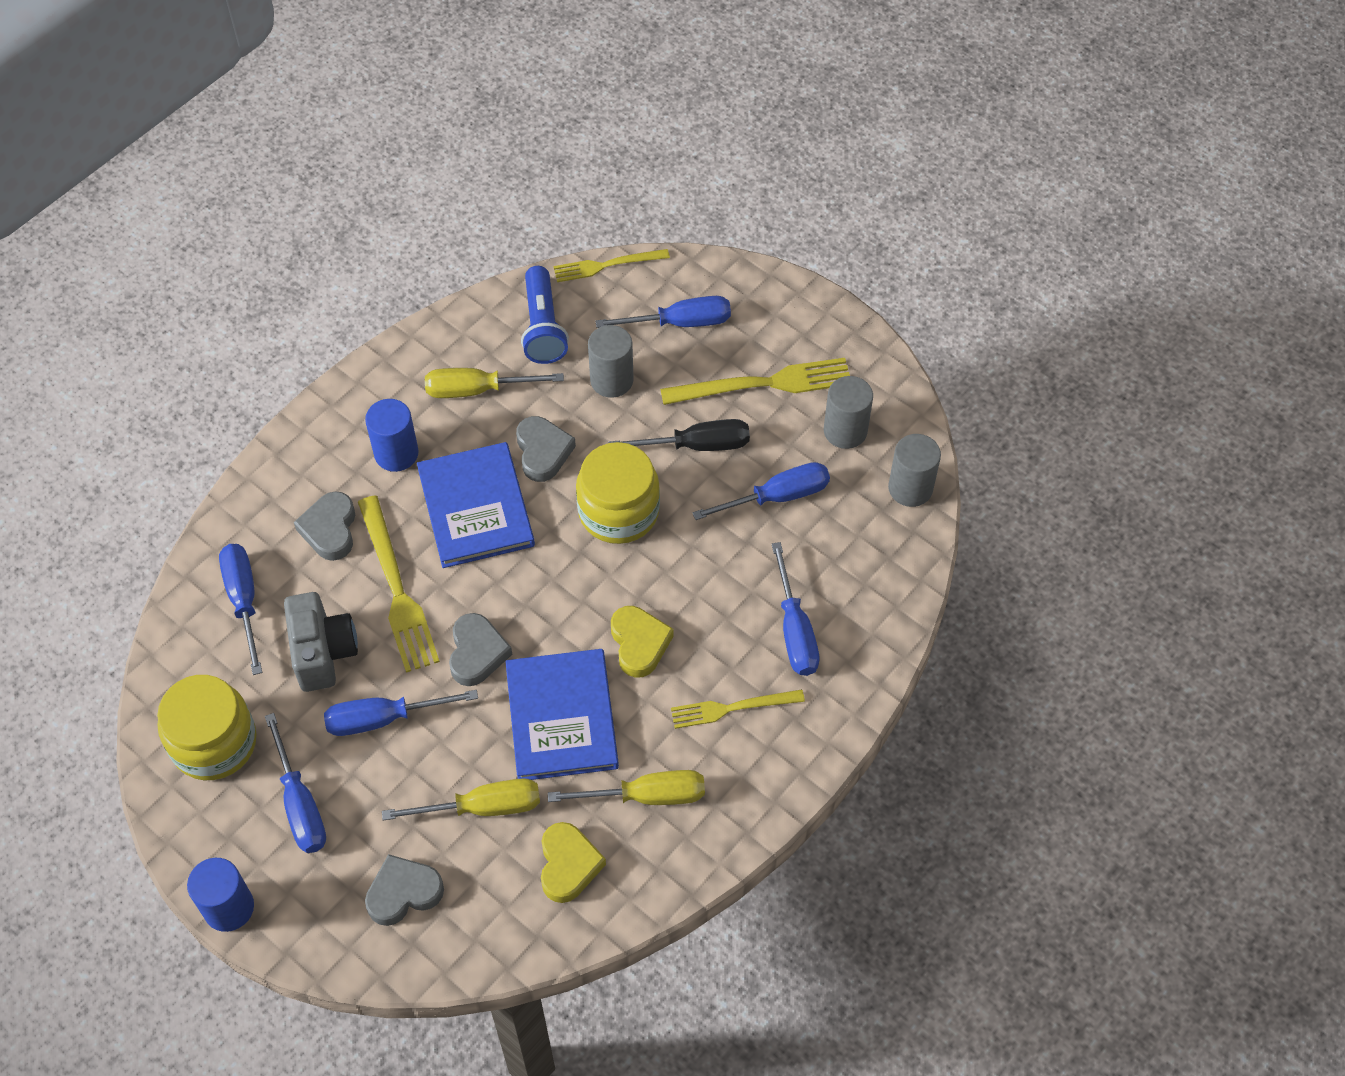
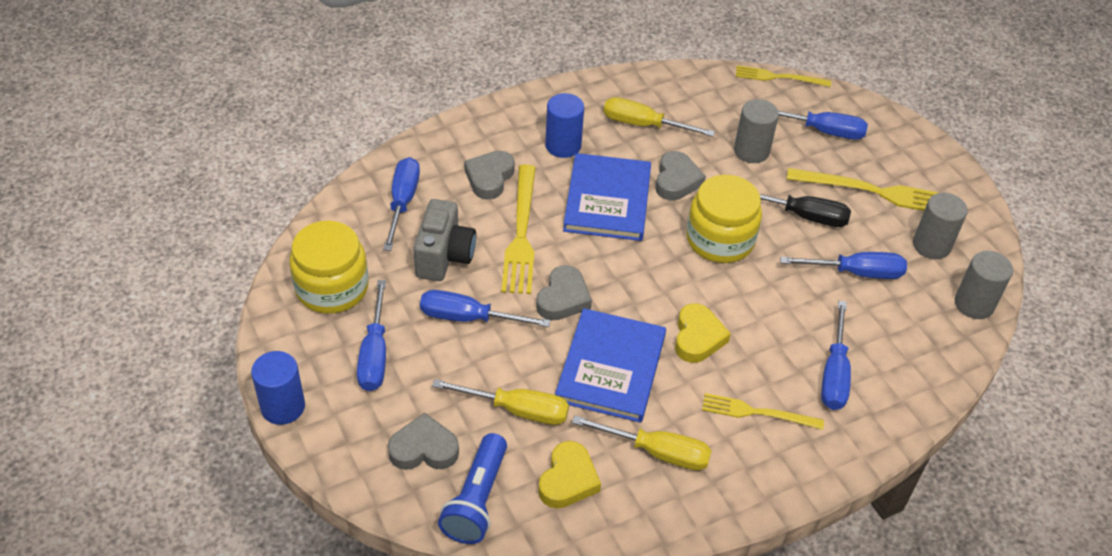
camera: 20 degrees right, 10 degrees down
blue flashlight [521,266,569,364] -> blue flashlight moved to [438,433,507,544]

